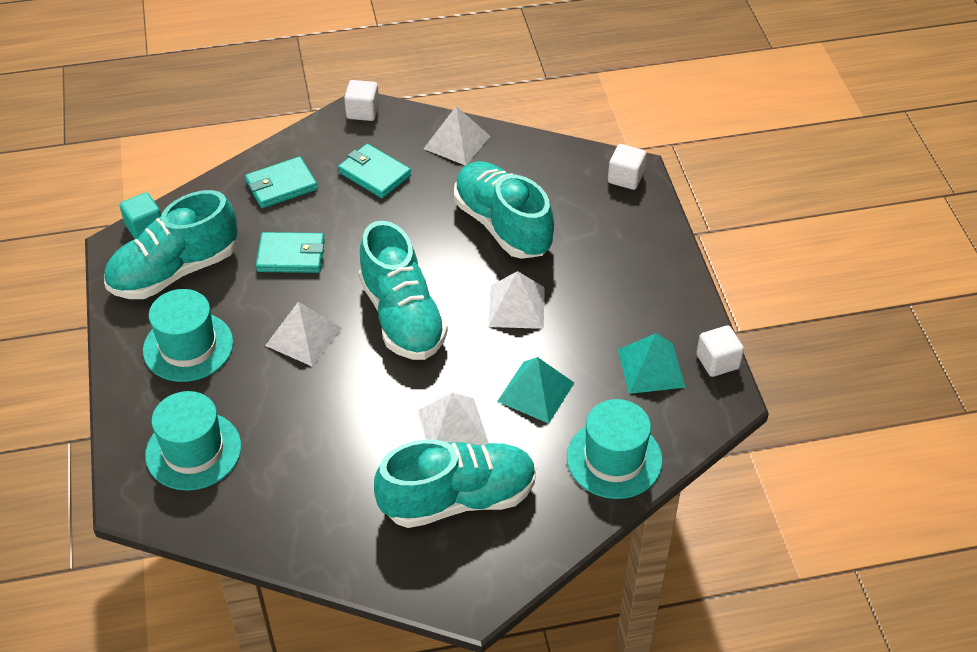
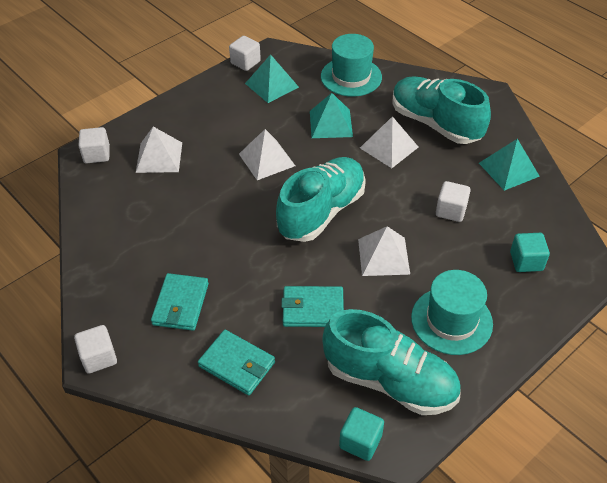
camera: 120 degrees left, 0 degrees up
turquoise hat [145,391,241,491] -> turquoise cube [510,233,550,272]
turquoise wallet [256,232,325,273] -> turquoise wallet turned 60 degrees counterclockwise [281,286,344,327]
white pyramid [423,106,490,166] -> white pyramid moved to [136,127,182,173]
turquoise shoe [454,161,554,259] -> none
none -> white cube [436,181,471,222]
none -> turquoise pyramid [479,139,540,190]

